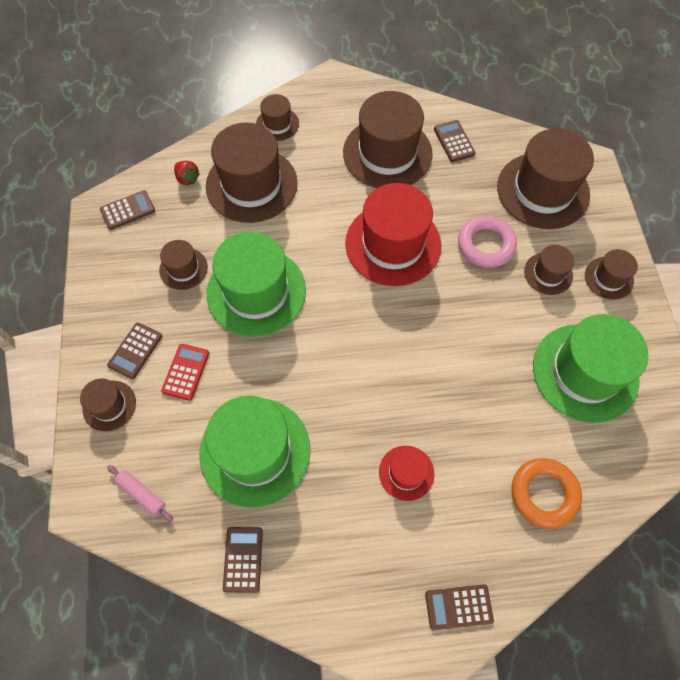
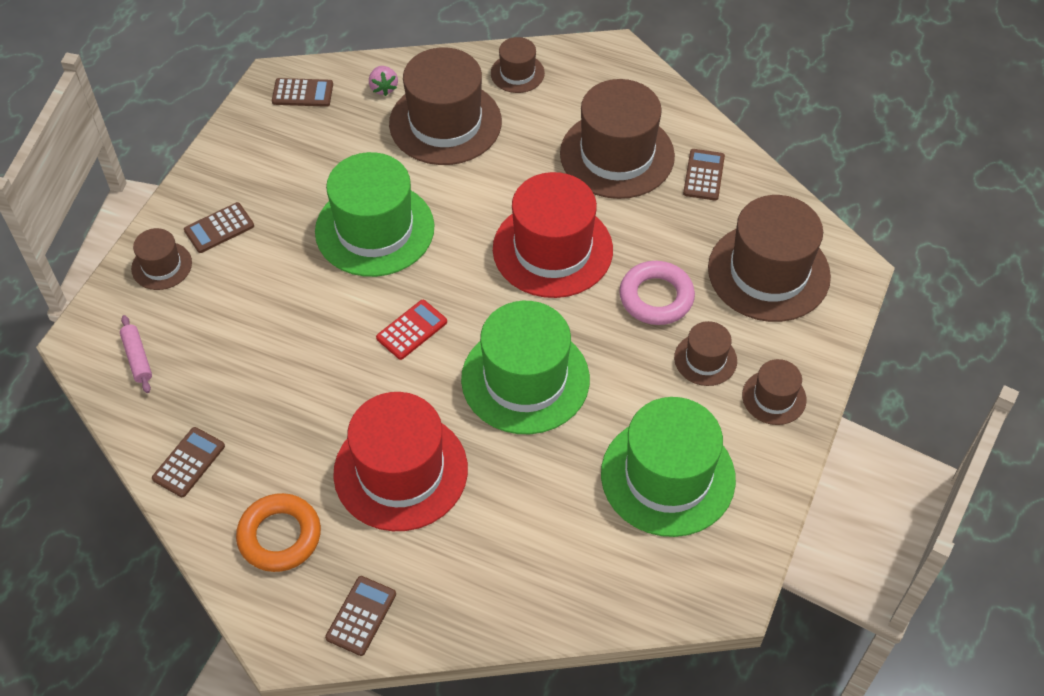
camera: 30 degrees right, 10 degrees down
brown hat [159,240,208,290] -> none
red calculator [161,344,209,401] -> red calculator moved to [376,300,447,360]
red strawberry [174,161,200,185] -> pink strawberry [369,66,398,96]
green hat [200,396,310,508] -> green hat moved to [461,301,590,434]
red hat [379,446,434,501] -> red hat [333,392,468,531], size x2.02
brown calculator [425,584,494,630] -> brown calculator turned 90 degrees clockwise [325,576,396,656]
orange ring [511,458,582,529] -> orange ring moved to [236,493,321,572]

